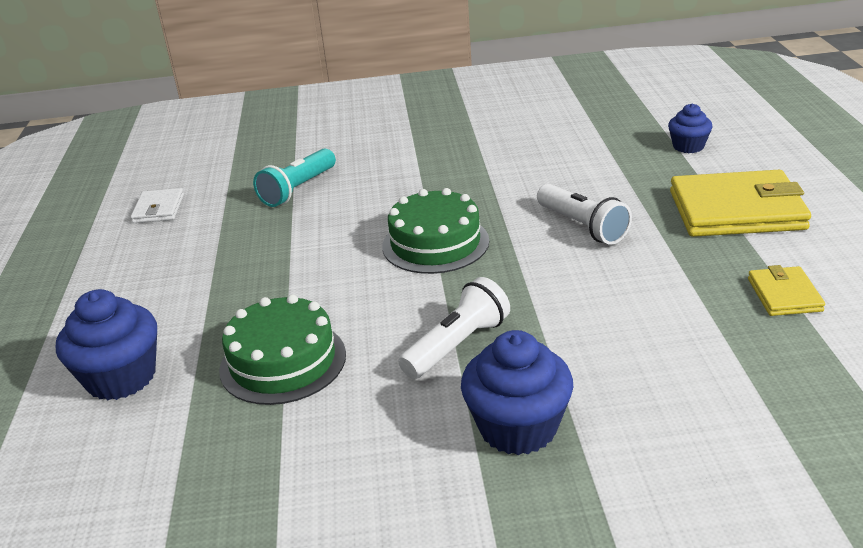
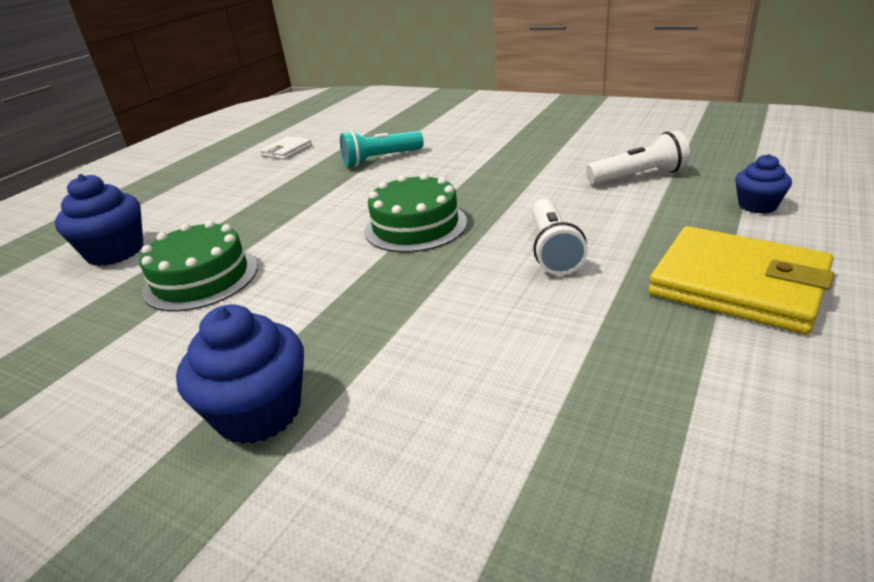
camera: 35 degrees right, 0 degrees up
white flashlight [398,277,510,379] -> white flashlight moved to [586,130,690,185]
yellow wallet [748,265,825,316] -> none

